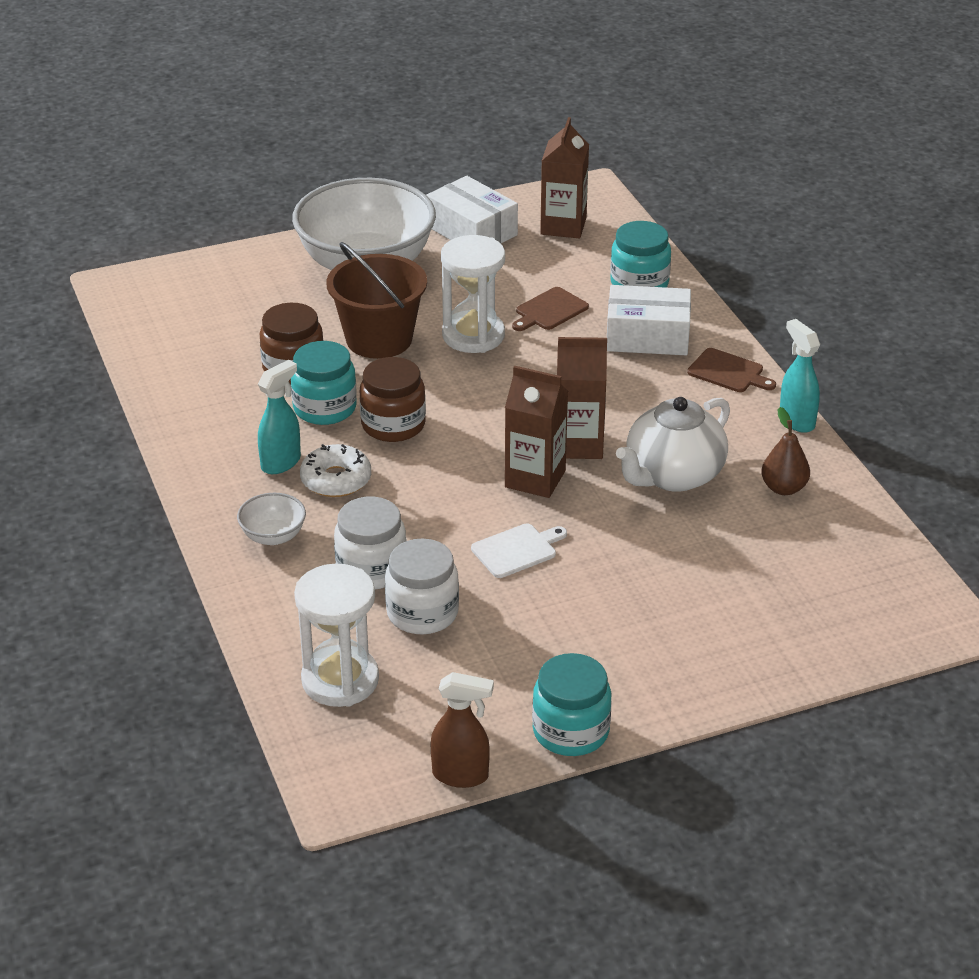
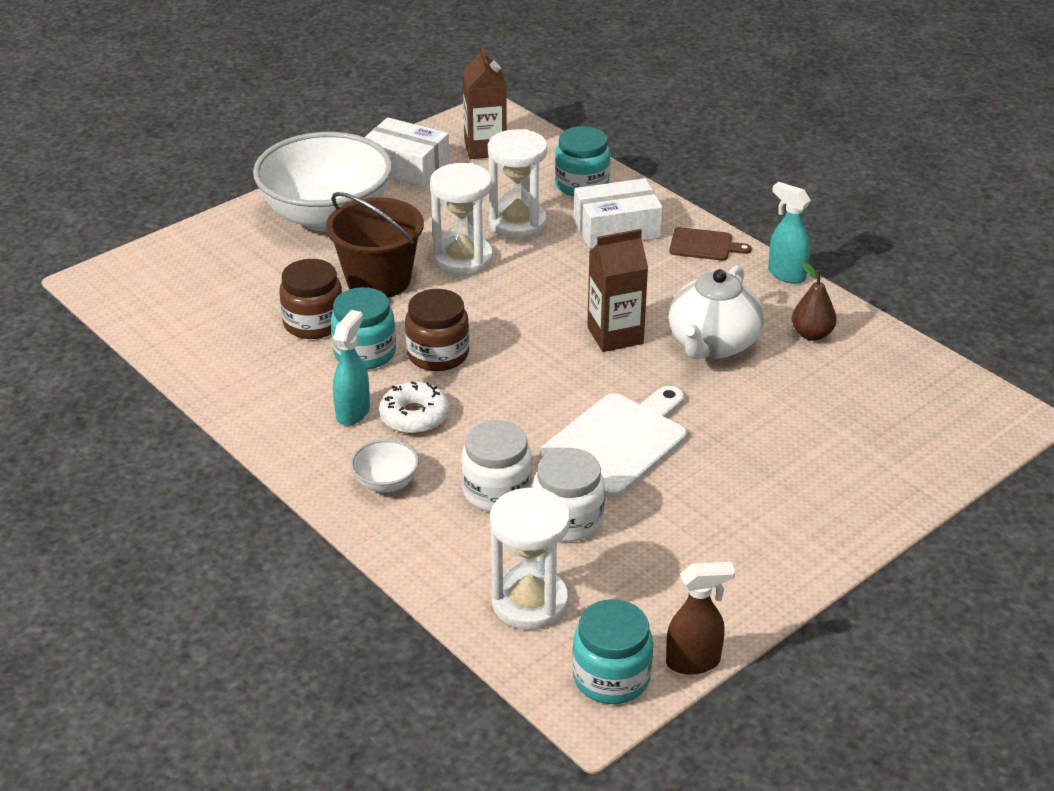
camera: 20 degrees left, 0 degrees up
white cutting board [471,523,567,578] -> white cutting board [539,386,687,498], size x1.86
brown carton [505,366,568,498] -> none
brown cutting board [512,287,589,331] -> white hourglass [488,129,548,239]
turquoise jar [532,653,612,756] -> turquoise jar moved to [572,599,653,704]

